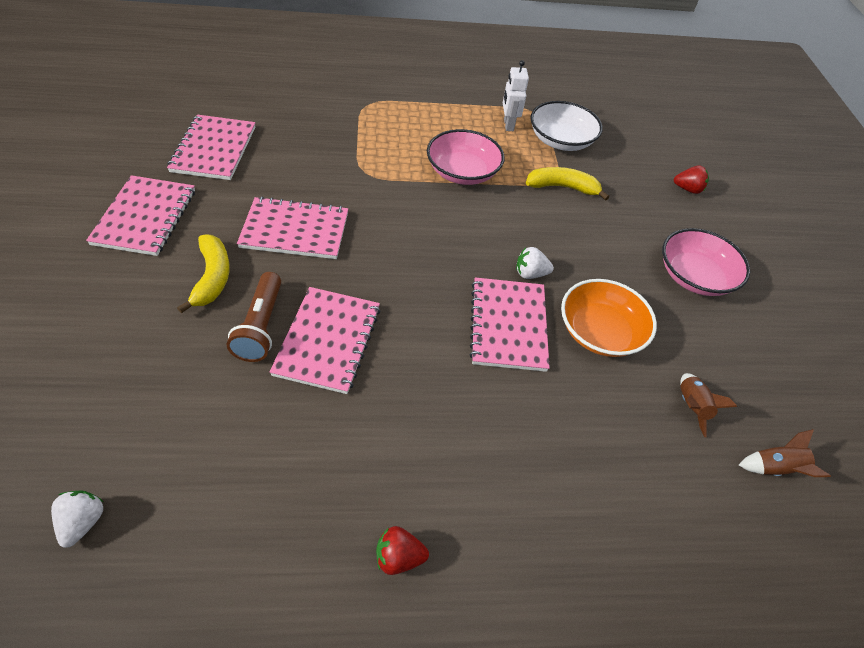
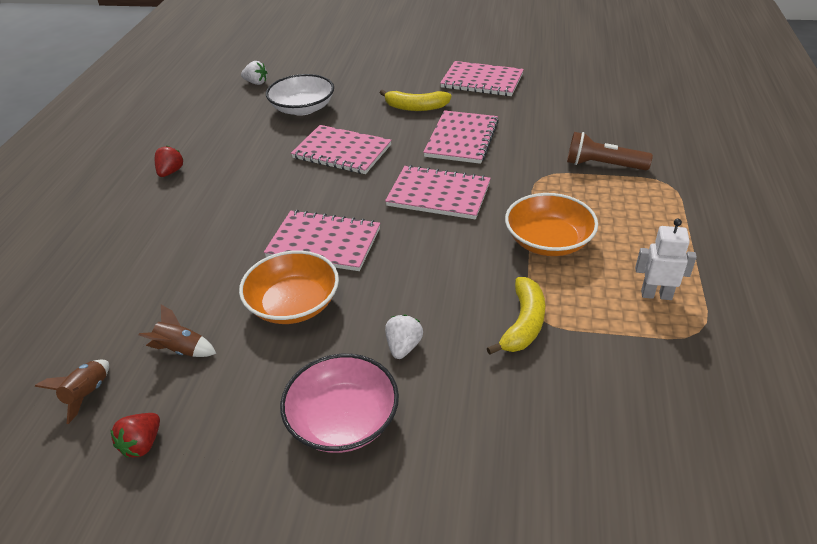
camera: 110 degrees right, 10 degrees down
pink notebook [167,115,255,180] -> pink notebook moved to [385,165,491,220]
brown flashlight [227,272,281,362] -> brown flashlight moved to [567,132,653,170]
pink bowl [427,129,505,185] -> orange bowl [505,193,598,256]
white strawberry [516,247,554,279] -> white strawberry moved to [385,314,423,359]
white bowl [530,101,603,151] -> white bowl moved to [266,74,334,116]
red strawberry [674,165,709,194] -> red strawberry moved to [110,413,160,458]

